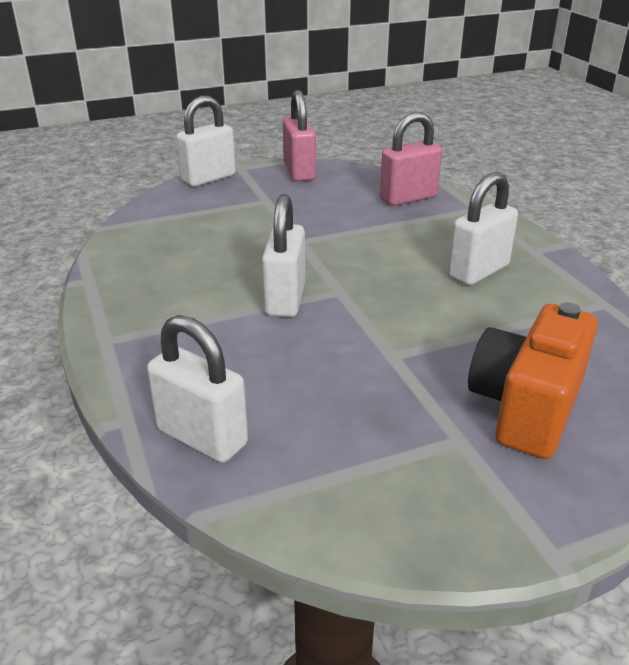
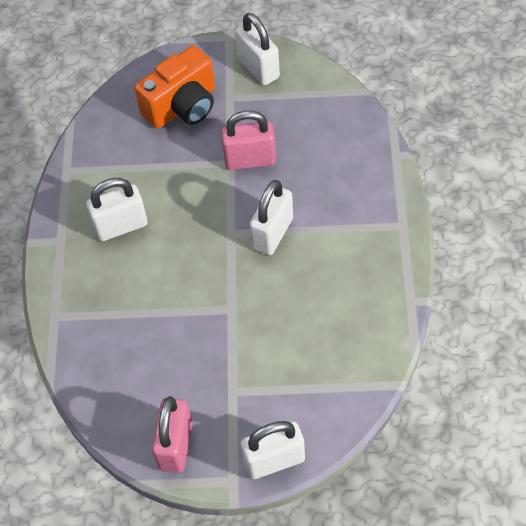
camera: 155 degrees left, 25 degrees up
white padlock [147,315,248,463] -> white padlock moved to [235,13,280,85]
pink padlock [380,112,442,206] -> pink padlock moved to [221,110,276,170]

